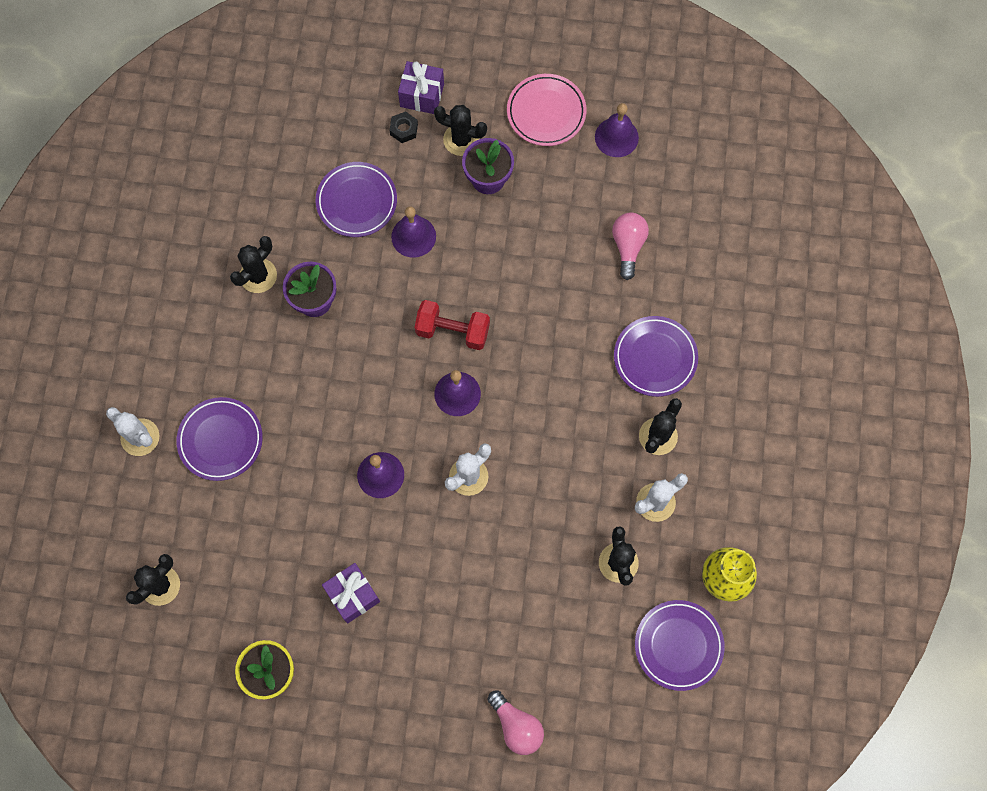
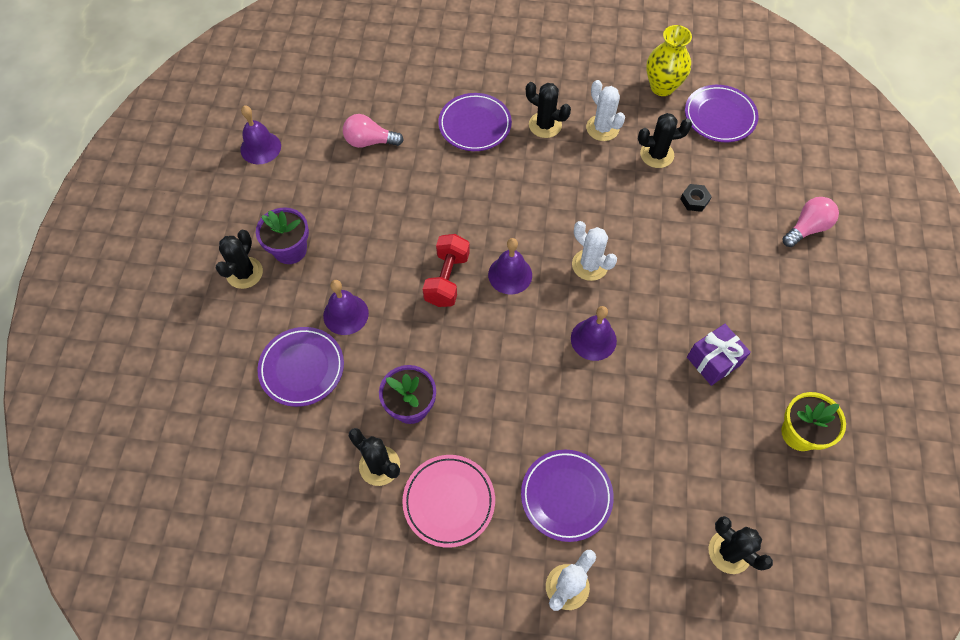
camera: 90 degrees left, 10 degrees down
black nut [389,111,418,143] -> black nut moved to [680,184,712,212]
purple gift [398,61,444,114] -> none
pink plate [507,74,587,146] -> pink plate moved to [402,455,495,548]

